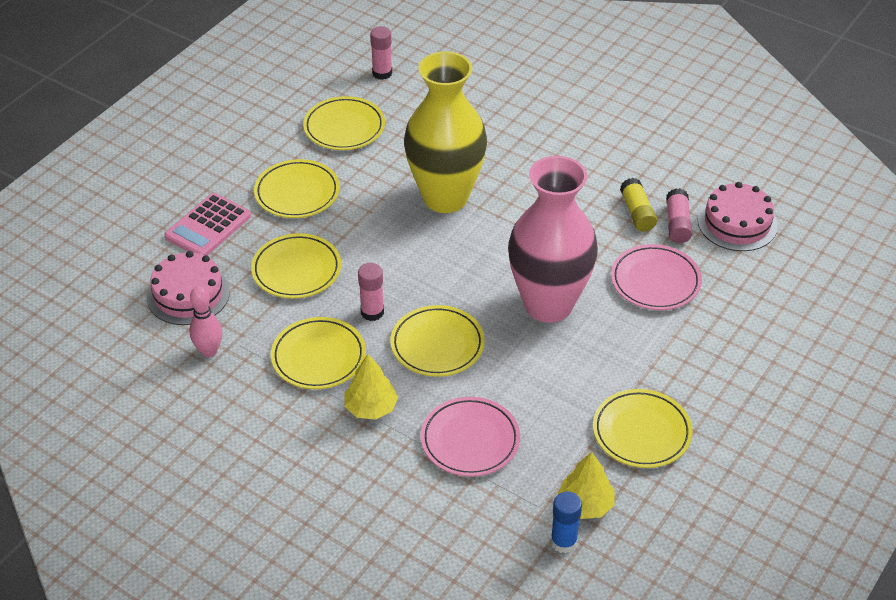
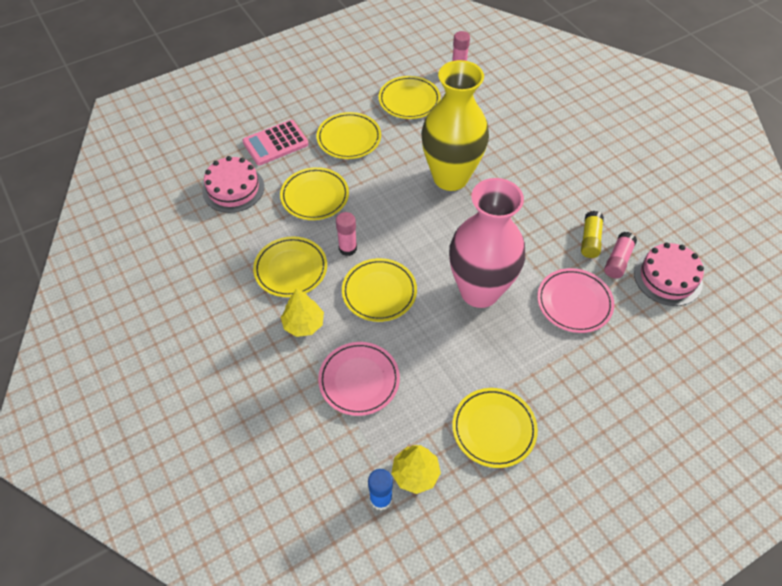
camera: 25 degrees right, 10 degrees up
pink bowling pin [190,286,222,358] -> none

